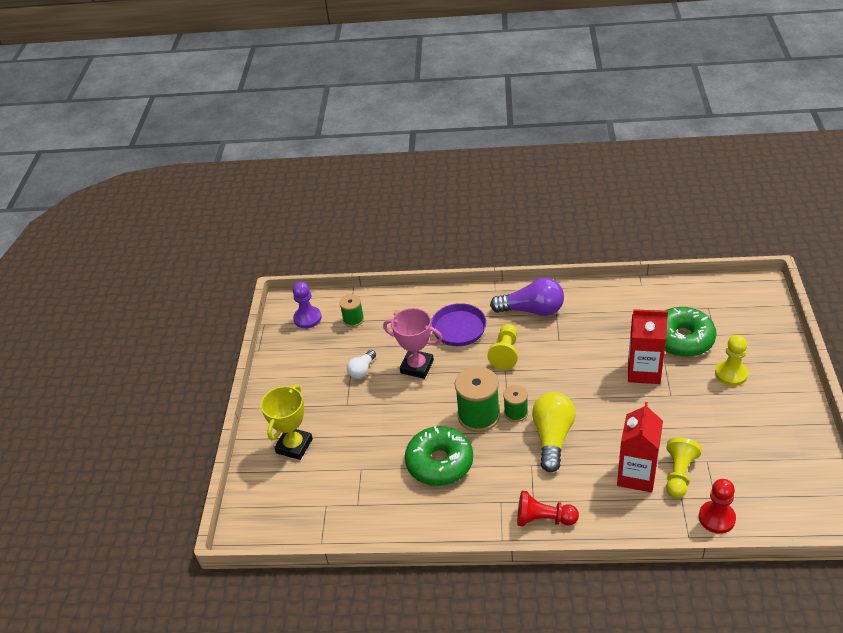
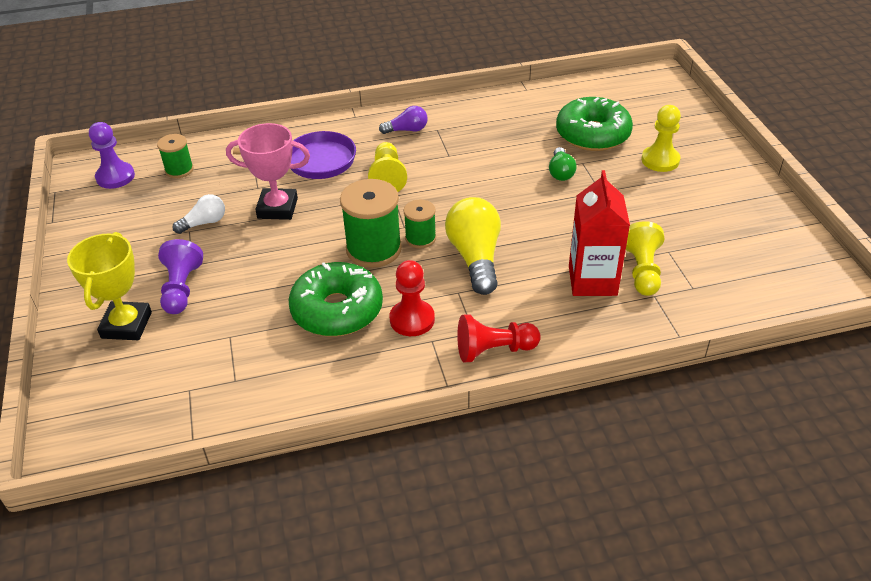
camera: 20 degrees left, 0 degrees up
white light bulb [347,350,376,379] -> white light bulb turned 135 degrees counterclockwise [172,194,225,234]
purple light bulb [490,278,564,316] -> purple light bulb [379,106,428,134], size x0.54
red carton [628,309,668,384] -> green light bulb [549,147,577,181]
red pawn [699,479,736,534] -> red pawn moved to [390,260,435,336]
none -> purple pawn [158,239,203,314]

